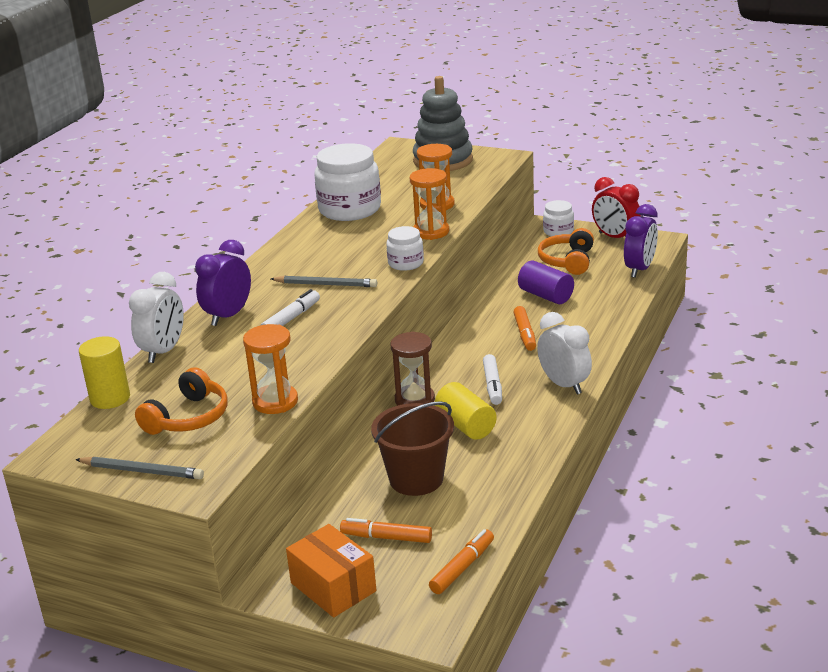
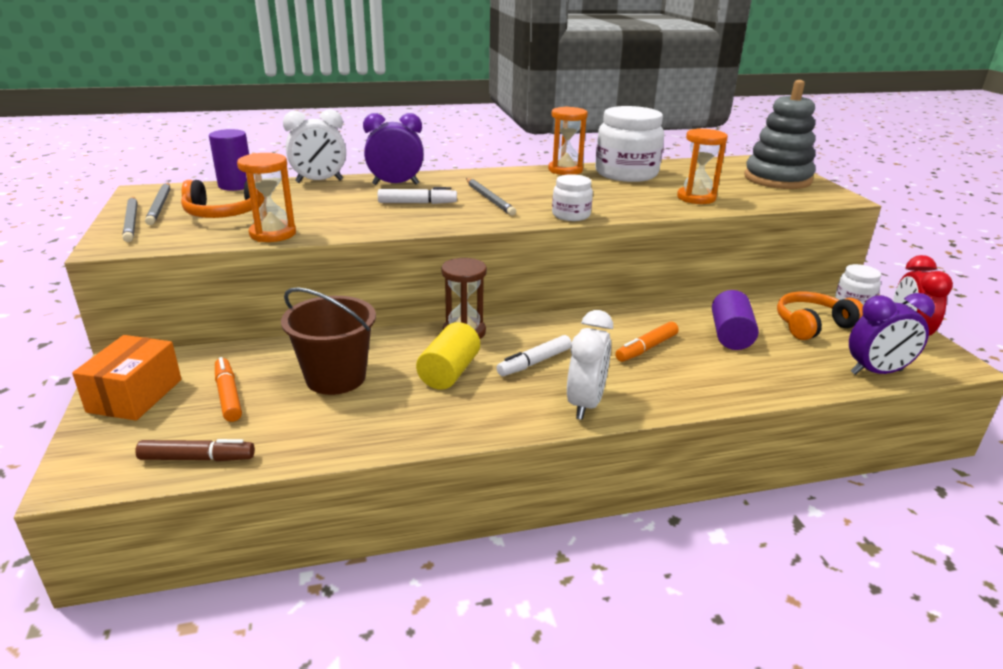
camera: 50 degrees right, 0 degrees up
yellow cylinder [79,336,130,409] -> purple cylinder [209,129,249,191]
orange hourglass [409,168,449,240] -> orange hourglass moved to [548,107,588,175]
orange marker [429,529,494,594] -> brown marker [135,439,255,461]
none -> grey pencil [145,183,170,225]

